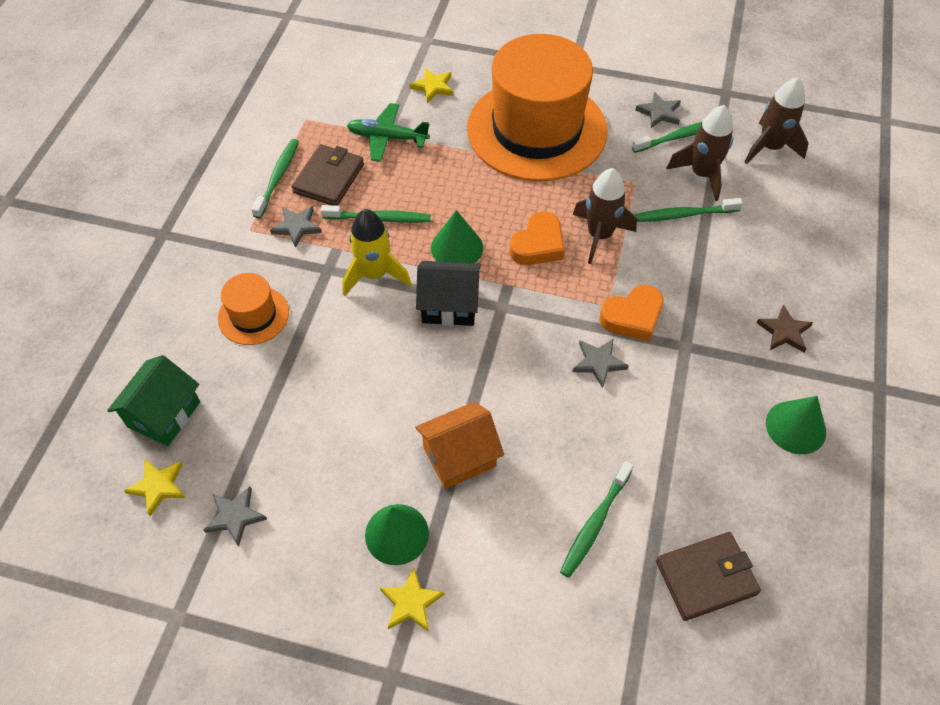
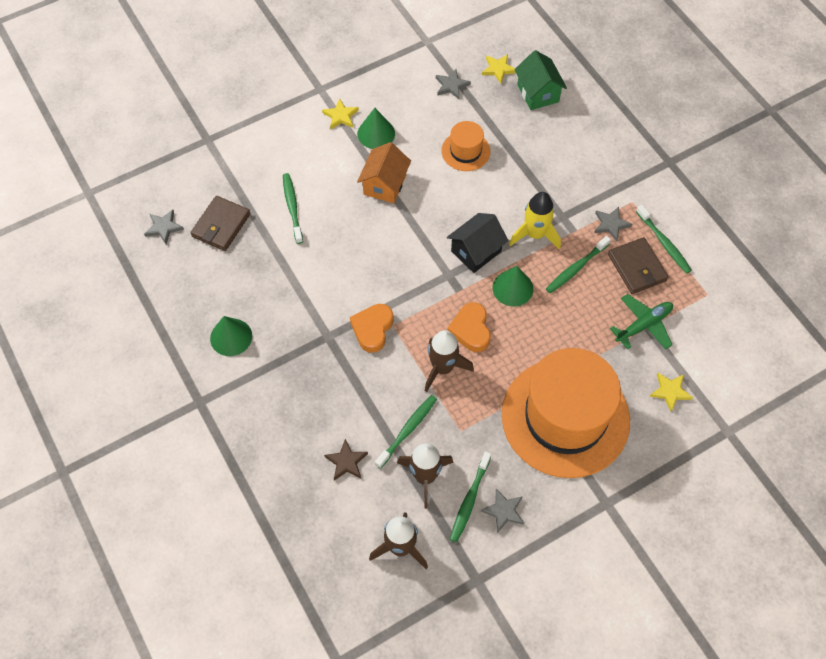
camera: 135 degrees right, 5 degrees up
orange hat [218,273,289,345] -> orange hat moved to [441,121,490,171]
grey star [572,339,629,388] -> grey star moved to [144,210,184,244]
brown star [757,305,813,352] -> brown star moved to [324,439,368,480]

